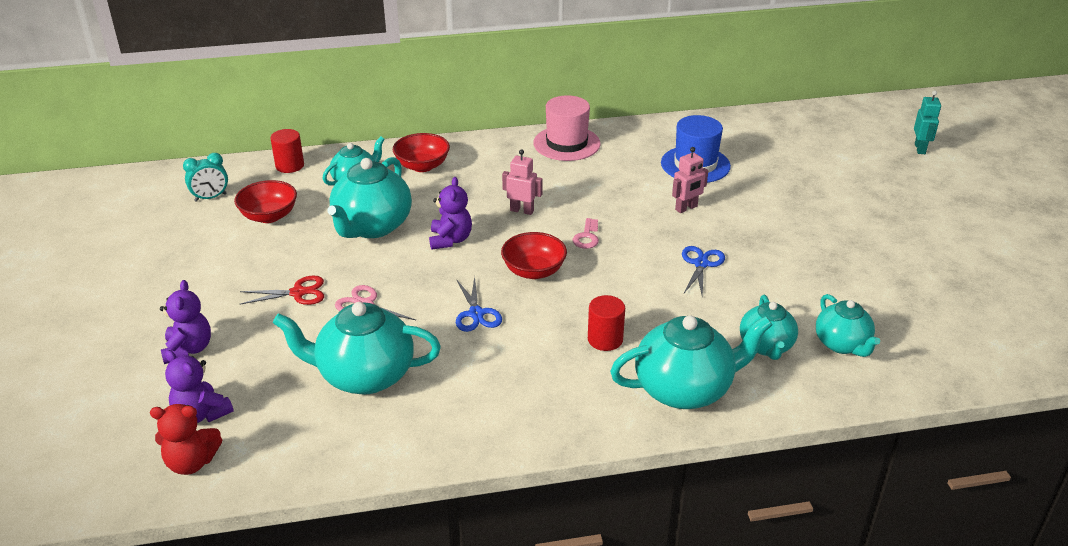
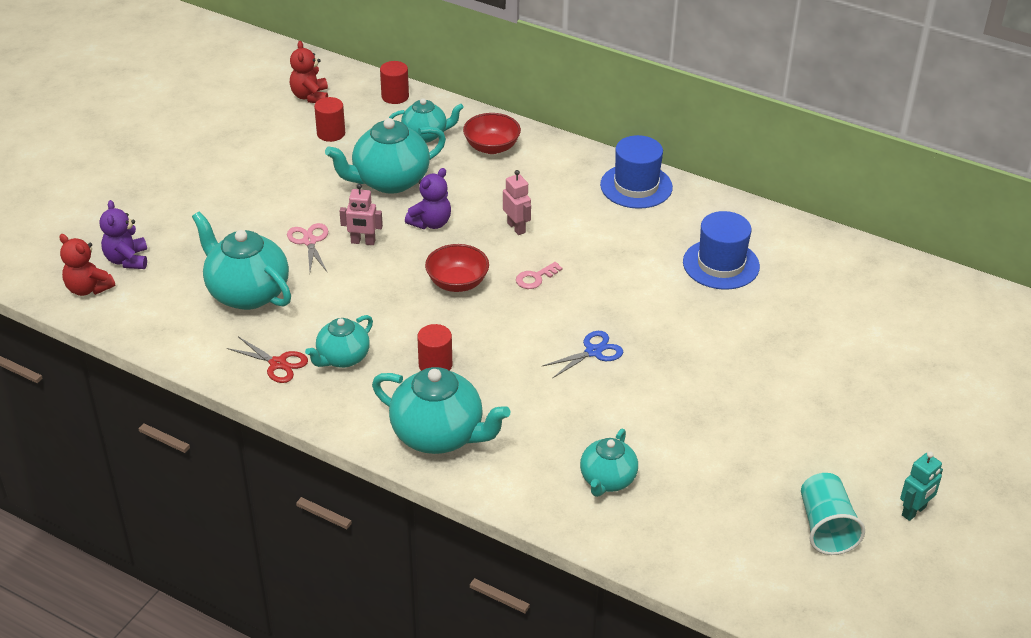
camera: 40 degrees right, 5 degrees up
purple teddy bear [160,280,211,364] -> none
turquoise clock [183,153,228,202] -> red teddy bear [290,41,328,103]
red bowl [234,180,297,223] -> red cylinder [314,97,345,142]
red scissors [239,275,324,305] -> red scissors moved to [226,337,308,383]
blue scissors [456,276,502,332] -> none
pink hat [534,95,601,161] -> blue hat [600,135,673,209]
pink robot [672,147,708,213] -> pink robot moved to [340,184,383,245]
turquoise teapot [740,295,798,360] -> turquoise teapot moved to [305,315,373,368]
turquoise robot [914,91,941,154] -> turquoise robot moved to [900,451,943,521]
none -> turquoise cup [801,473,865,555]

